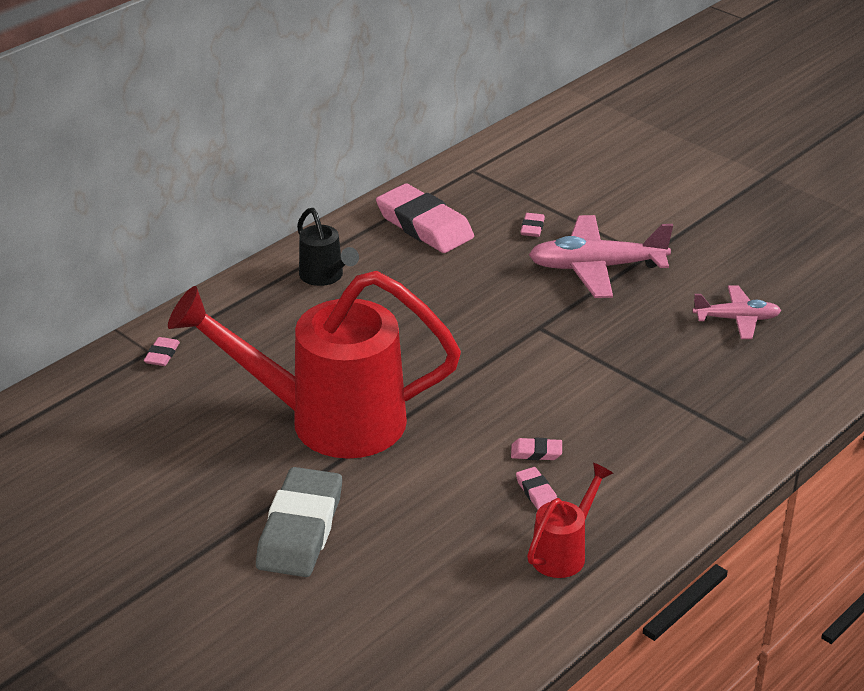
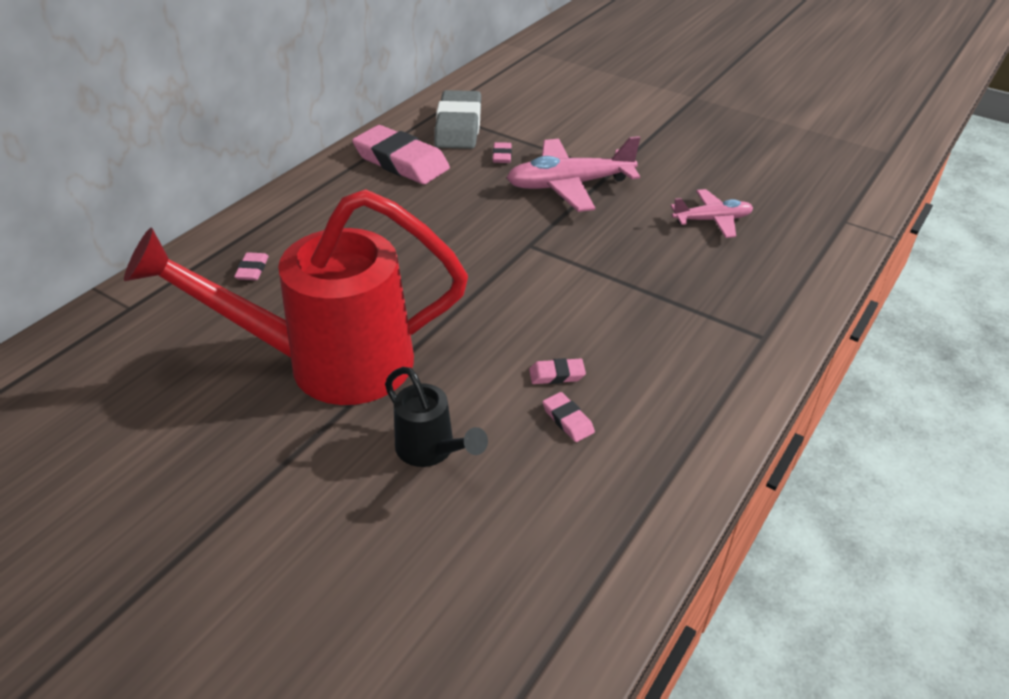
camera: 10 degrees left, 5 degrees up
pink eraser [144,337,180,366] -> pink eraser moved to [234,252,269,280]
grey eraser [256,467,342,577] -> grey eraser moved to [434,90,481,149]
black watering can [297,208,359,286] -> black watering can moved to [385,367,488,467]
red watering can [527,463,613,578] -> none

